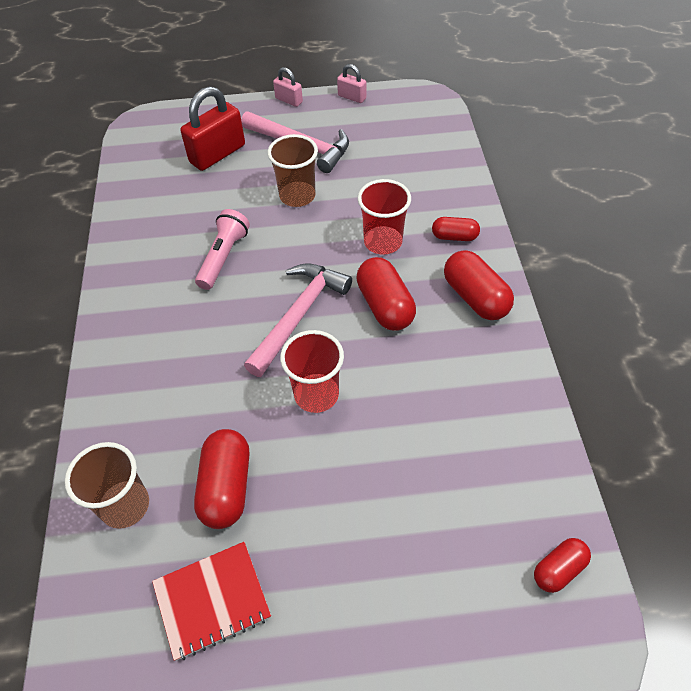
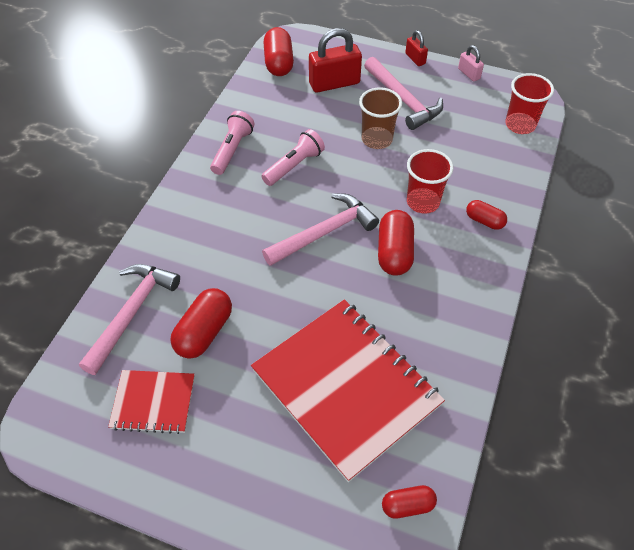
camera: 25 degrees right, 0 degrees up
brown cup [65,442,149,529] -> pink hammer [79,264,180,375]
pink padlock [273,67,303,107] -> red padlock [405,30,428,66]
red cup [280,330,344,413] -> red cup moved to [505,73,554,134]
red capsule [444,250,514,320] -> red capsule moved to [264,27,294,76]
none -> pink flashlight [210,111,254,175]
none -> red notebook [251,299,445,482]

